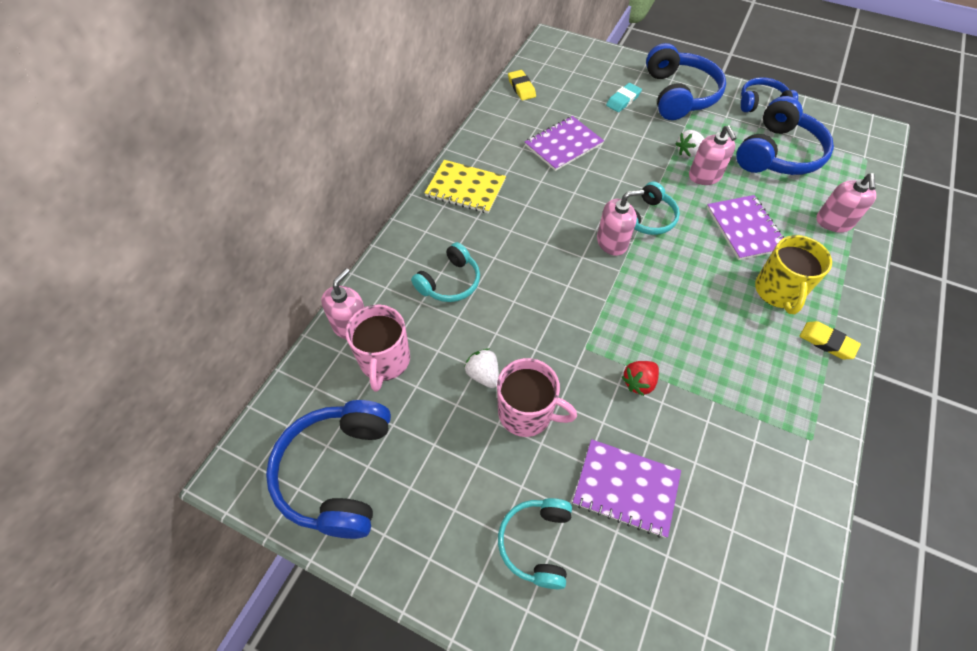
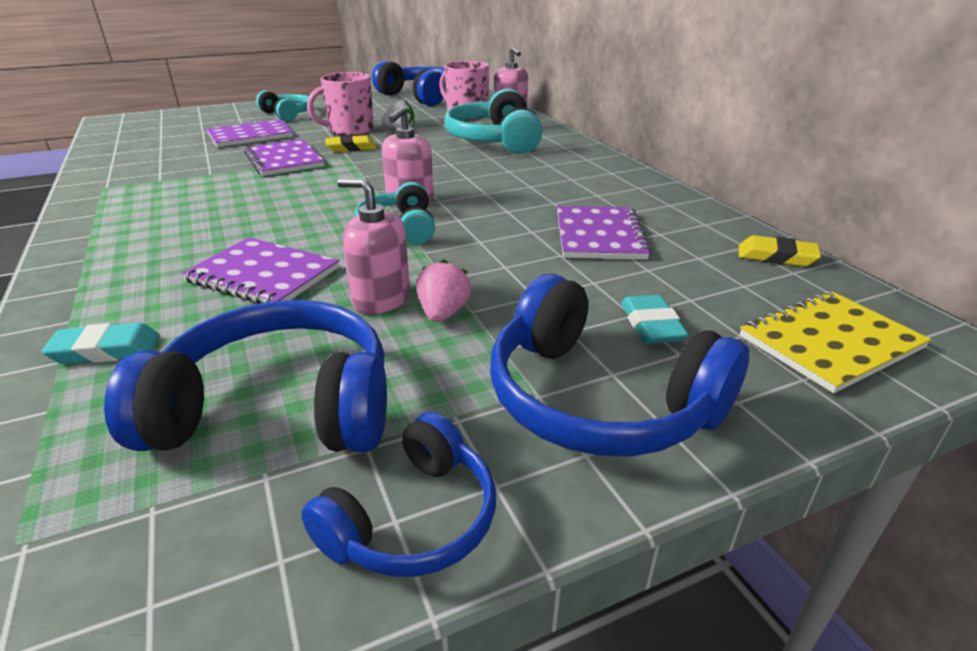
camera: 130 degrees right, 25 degrees down
turquoise headphones [411,242,480,302] -> turquoise headphones [444,89,543,154], size x1.66
yellow notebook [425,160,506,214] -> yellow notebook moved to [740,291,931,393]
red strawberry [622,361,659,396] -> purple notebook [244,139,325,176]
white strawberry [676,130,704,158] -> pink strawberry [417,259,471,322]
blue headphones [736,96,834,175] -> blue headphones turned 105 degrees clockwise [104,300,387,452]
yellow mug [755,235,832,314] -> none
yellow eraser [800,321,861,359] -> yellow eraser moved to [325,135,376,152]
pink soap dispenser [816,173,876,232] -> turquoise eraser [41,323,160,364]

